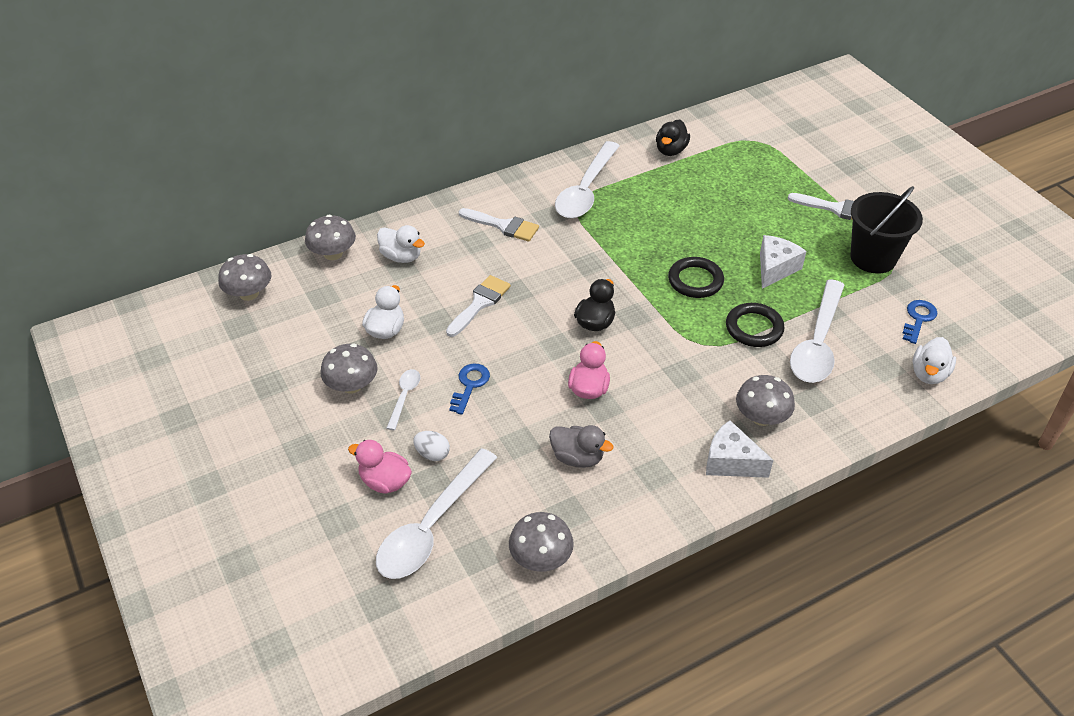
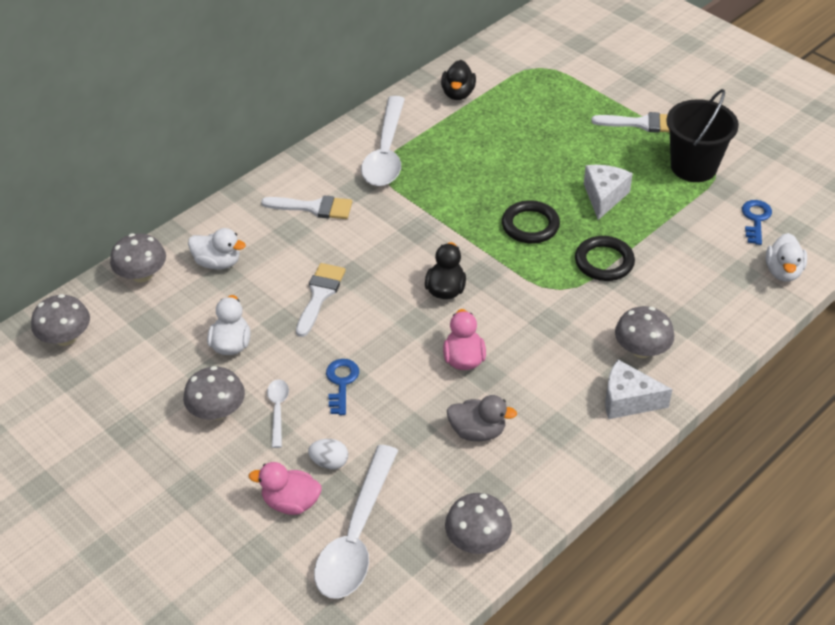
camera: 15 degrees left, 0 degrees up
white spoon [790,279,844,383] -> none

